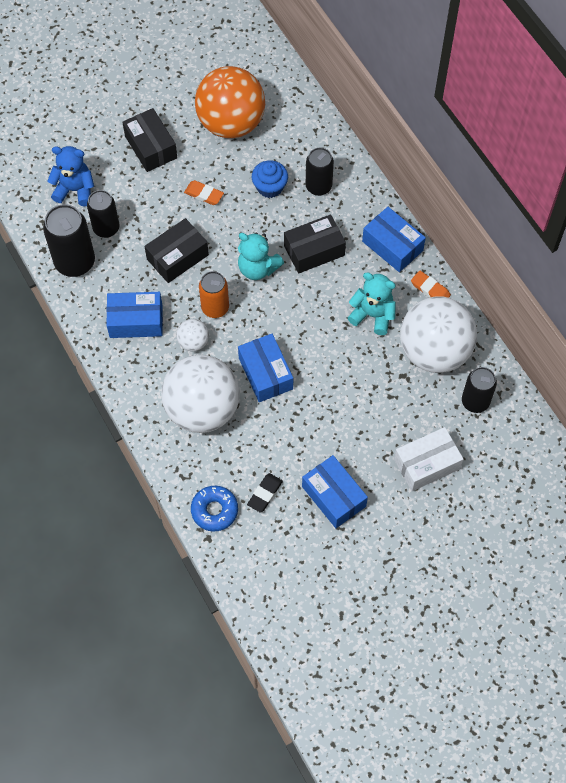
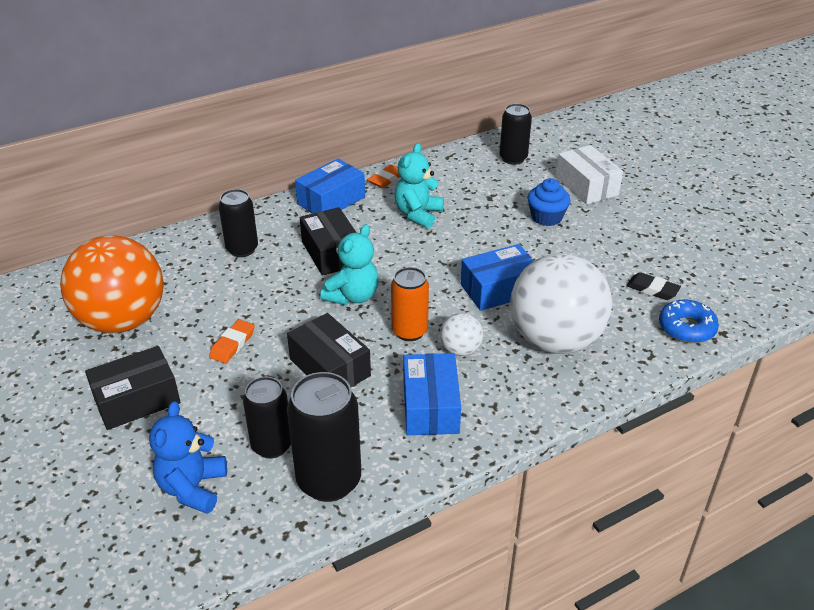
camera: 90 degrees left, 25 degrees down
blue cupcake [252,160,288,198] -> blue cupcake moved to [527,178,571,226]
blue box [302,455,368,528] -> none
white ball [400,296,477,373] -> none

